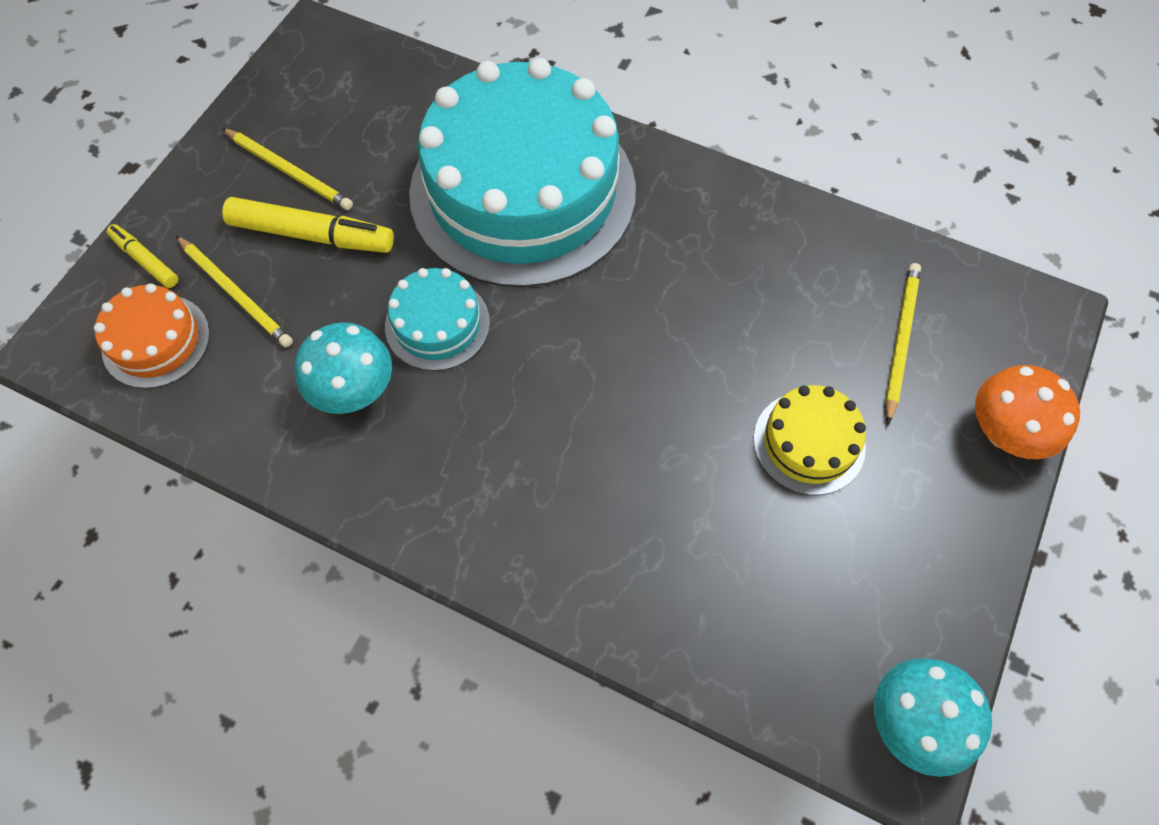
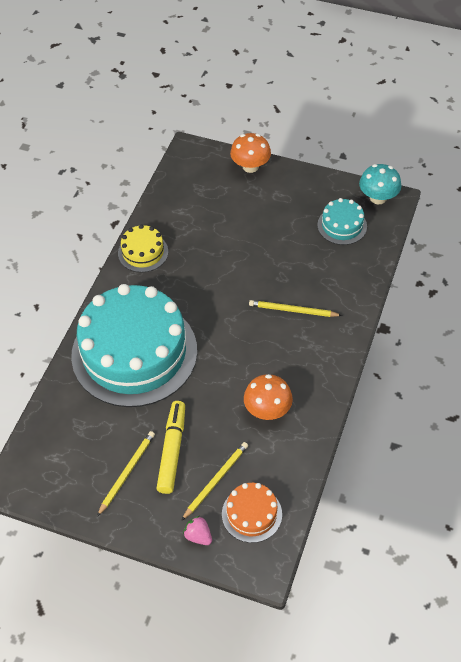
camera: 95 degrees left, 10 degrees down
yellow marker [107,224,178,288] -> pink strawberry [183,516,212,545]
turquoise mushroom [295,322,392,414] -> orange mushroom [244,374,293,420]
turquoise cake [385,268,490,371] -> turquoise cake moved to [317,198,367,245]
yellow cake [754,385,866,495] -> yellow cake moved to [118,224,168,272]
yellow pencil [885,263,921,425] -> yellow pencil moved to [249,300,342,317]

